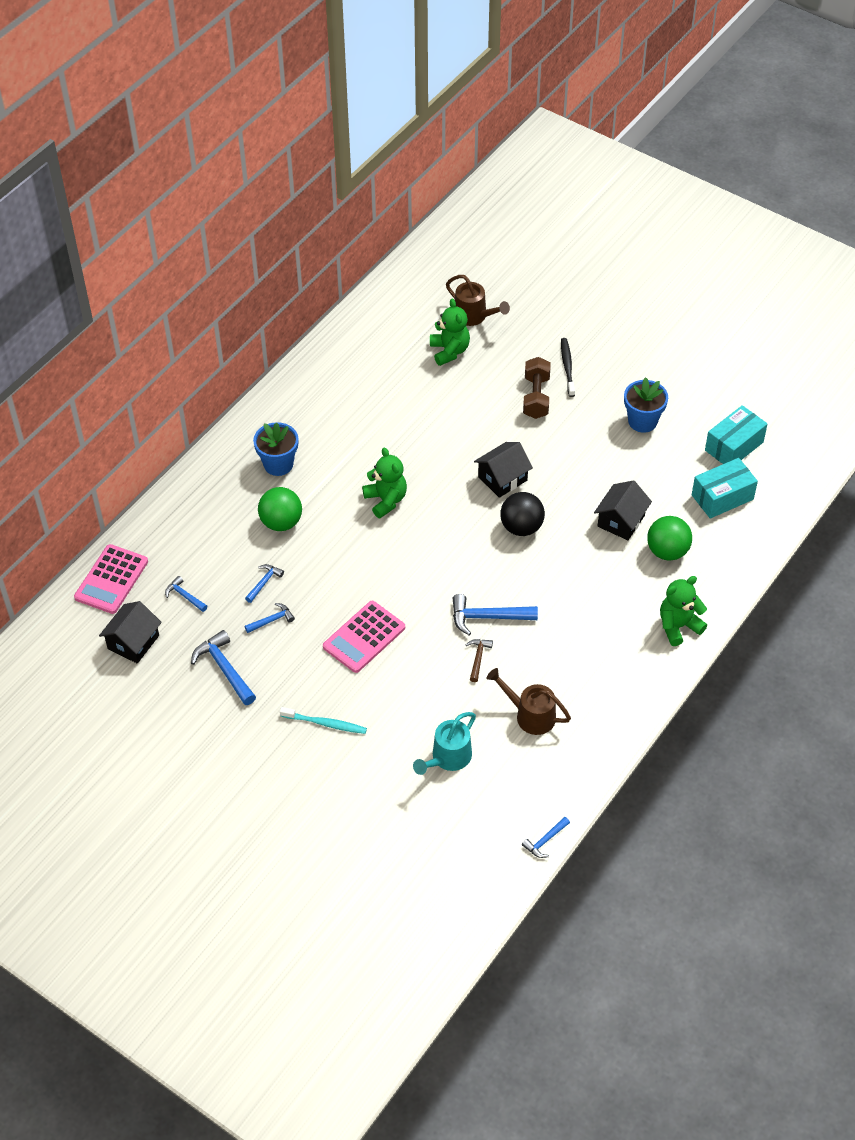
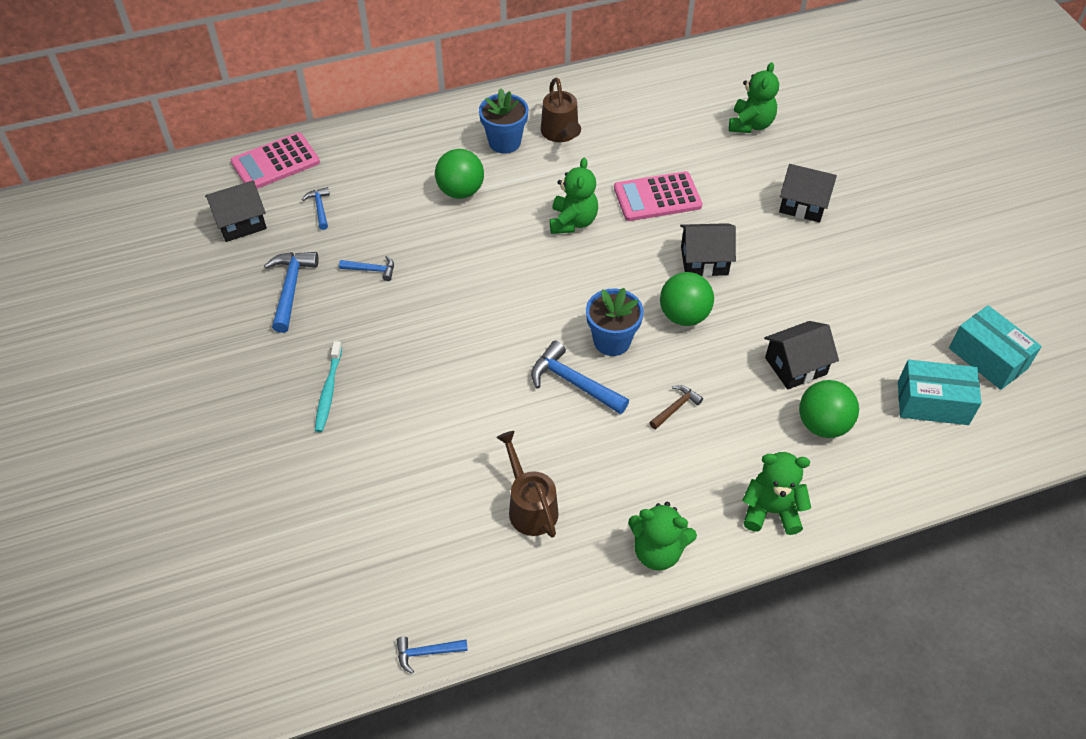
camera: 35 degrees right, 0 degrees up
blue hammer [245,564,284,603] -> none
turquoise toothbrush [280,707,367,734] -> turquoise toothbrush turned 45 degrees clockwise [315,341,342,432]
pink calculator [323,601,405,673] -> pink calculator moved to [614,171,702,221]
turquoise watering can [413,712,476,775] -> none
brown watering can [446,275,510,326] -> brown watering can moved to [541,77,581,142]
brown hammer [465,639,493,682] -> brown hammer moved to [649,385,703,429]
black ball [500,492,545,536] -> green ball [660,272,714,326]
brown dumbbell [523,357,551,419] -> black house [779,164,837,223]
black toothbrush [561,338,575,397] -> none
blue flower pot [624,377,668,433] -> blue flower pot moved to [586,288,644,356]
turquoise box [705,405,768,464] -> turquoise box turned 60 degrees clockwise [949,305,1042,390]
none -> green teddy bear [628,502,697,570]

